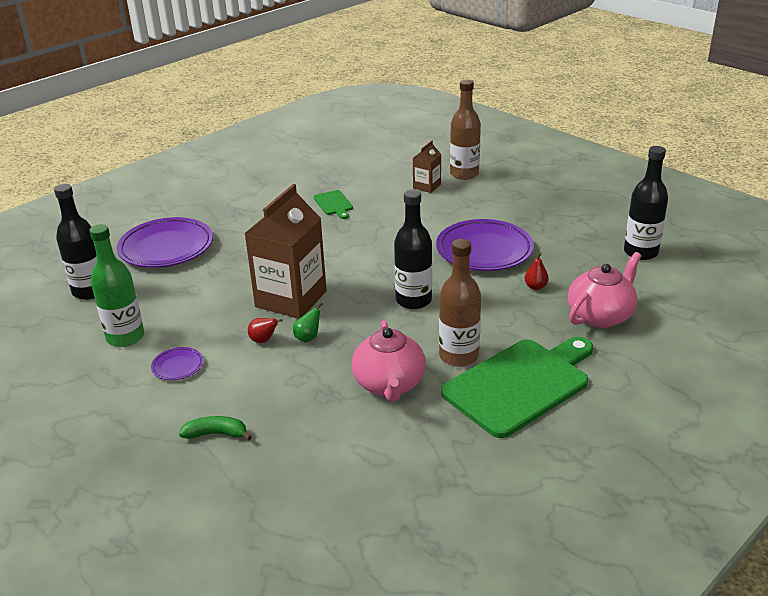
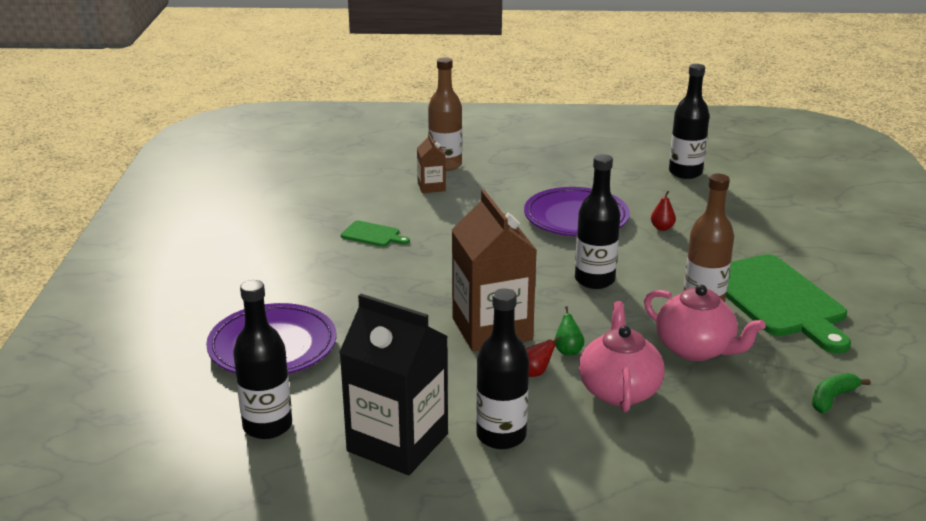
camera: 45 degrees left, 5 degrees down
green bottle [89,224,144,347] -> black carton [339,294,448,475]
purple plate [151,347,203,380] -> black bottle [476,288,529,449]
green banana [179,416,252,440] -> green banana moved to [812,373,870,413]
green cutting board [441,337,593,438] -> green cutting board turned 150 degrees clockwise [726,254,851,354]
pink teapot [568,252,642,328] -> pink teapot moved to [579,301,664,412]

